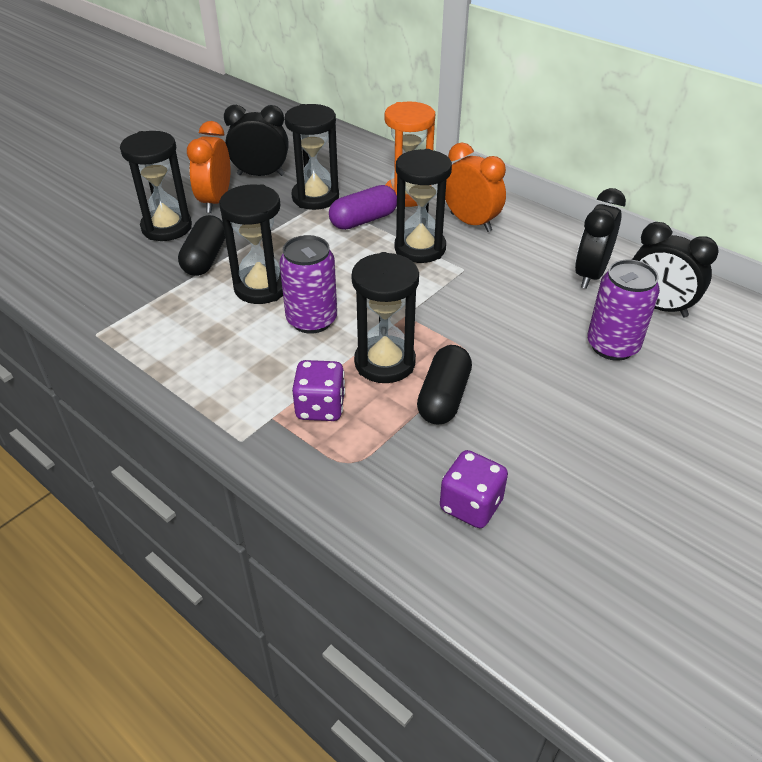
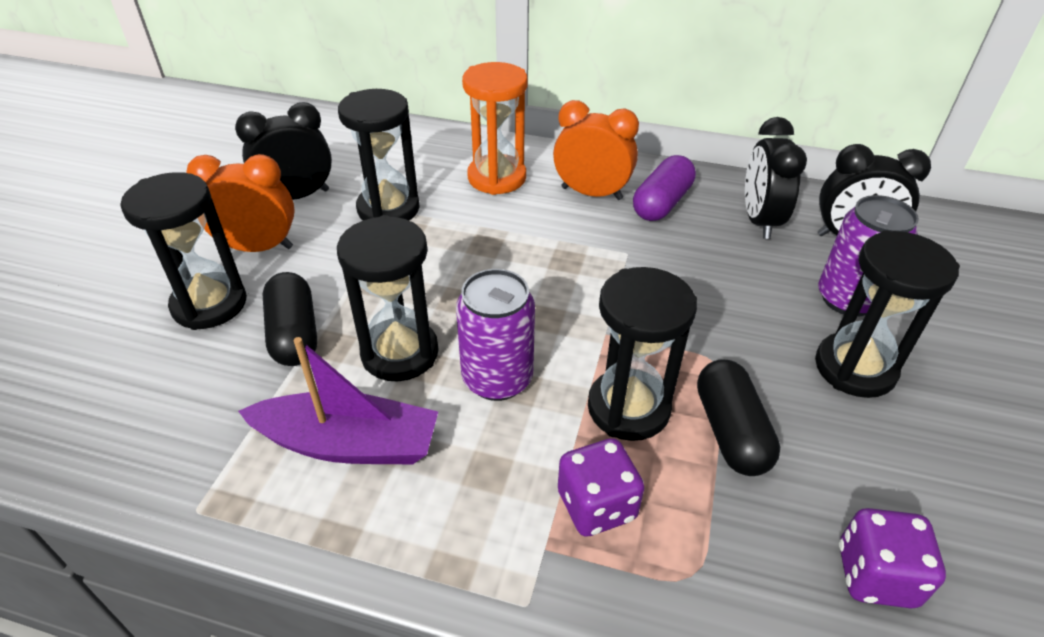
camera: 25 degrees left, 0 degrees up
orange clock [187,121,230,213] -> orange clock turned 105 degrees clockwise [186,154,295,252]
purple capsule [329,185,397,230] -> purple capsule moved to [633,155,696,221]
black hourglass [395,149,452,263] -> black hourglass moved to [815,230,960,398]
none -> purple boat [238,337,438,465]

